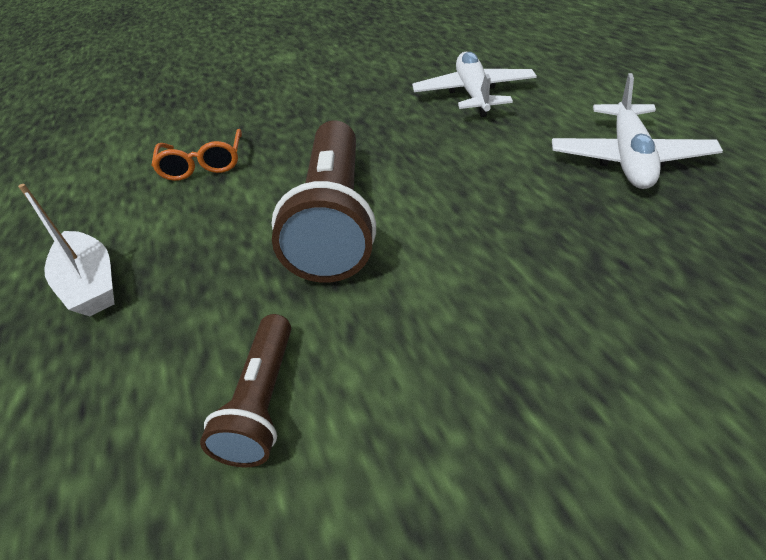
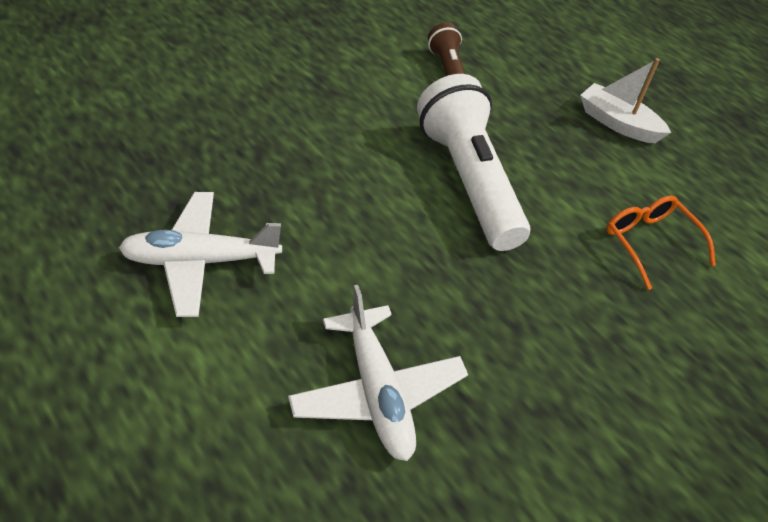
camera: 155 degrees right, 5 degrees up
brown flashlight [272,121,376,282] -> white flashlight [417,74,530,251]
white plane [552,73,723,189] -> white plane turned 90 degrees counterclockwise [119,192,282,317]

